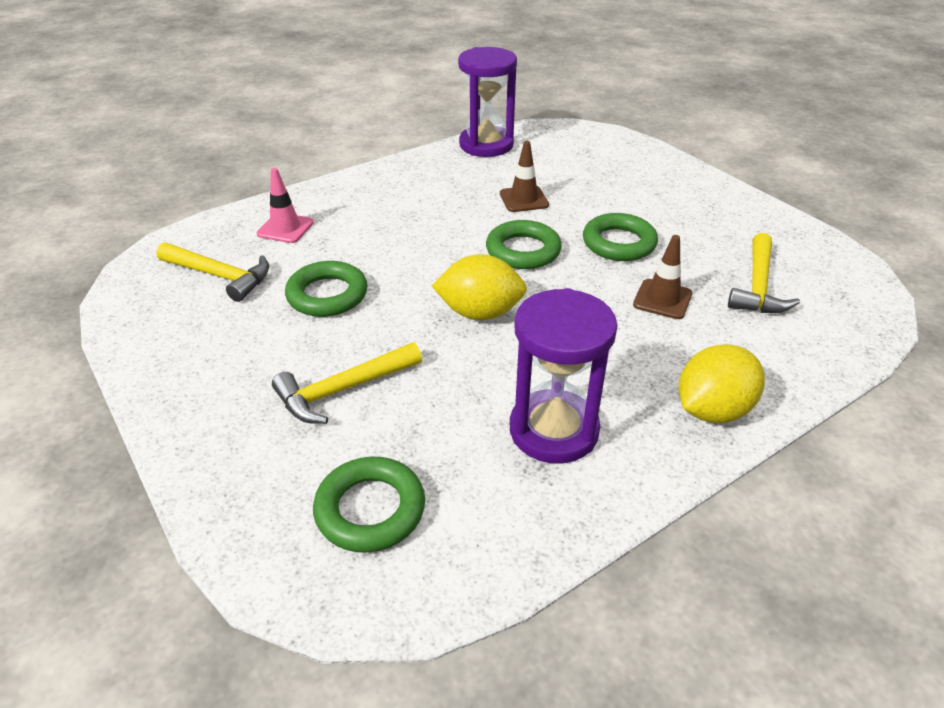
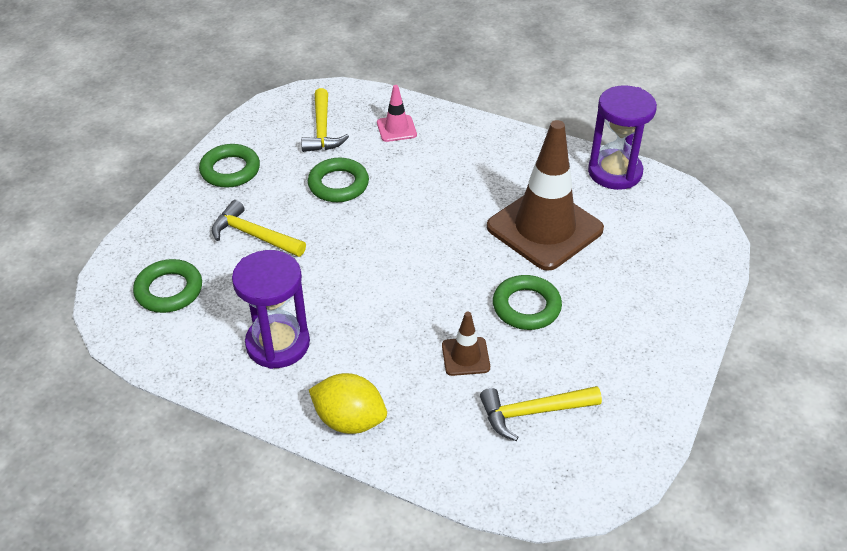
camera: 60 degrees right, 5 degrees up
yellow lemon [432,254,527,320] -> none
green ring [486,220,562,269] -> green ring moved to [199,144,260,188]
brown traffic cone [500,141,549,212] -> brown traffic cone [487,120,604,271], size x2.27

